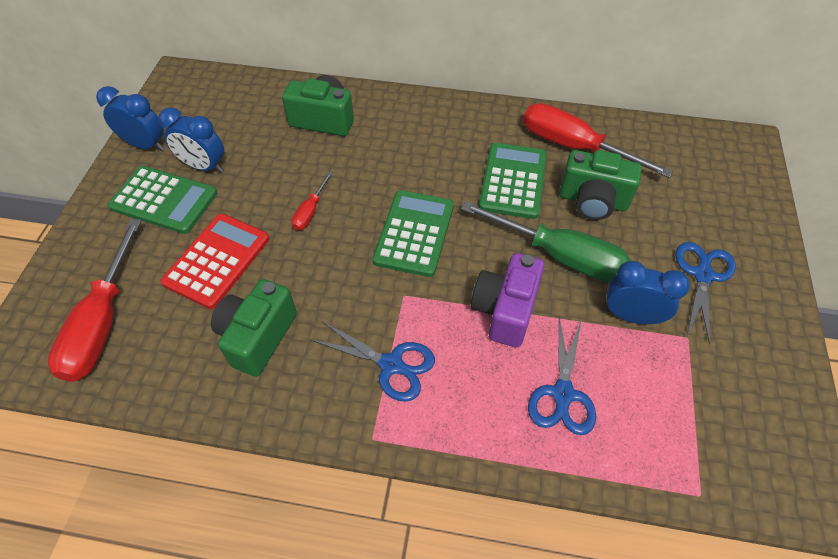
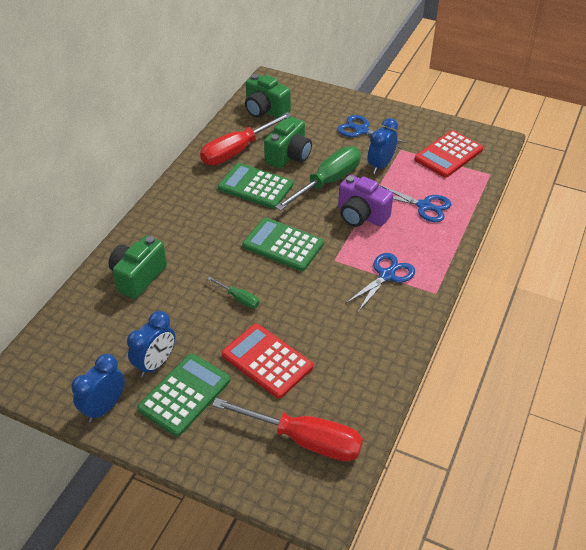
camera: 75 degrees left, 10 degrees down
green camera [211,279,297,377] -> green camera moved to [245,74,291,118]
red screwdriver [291,172,332,231] -> green screwdriver [207,276,259,309]
none -> red calculator [414,130,483,178]

